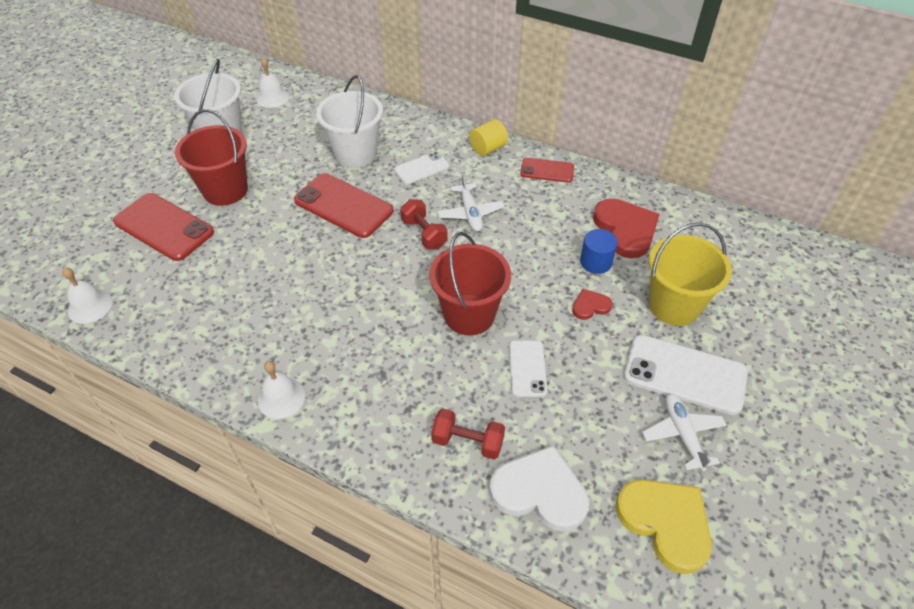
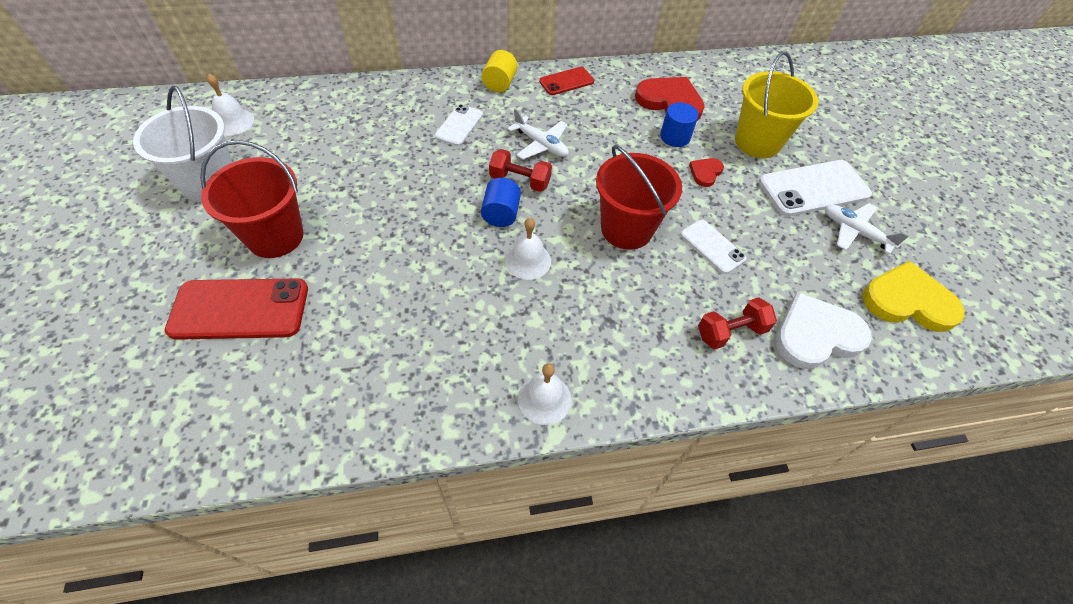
camera: 40 degrees left, 5 degrees up
white bell [62,267,112,324] -> white bell moved to [505,218,551,280]
red phone [294,173,393,238] -> none
white bucket [316,75,383,168] -> none
none -> blue cylinder [481,178,521,227]

